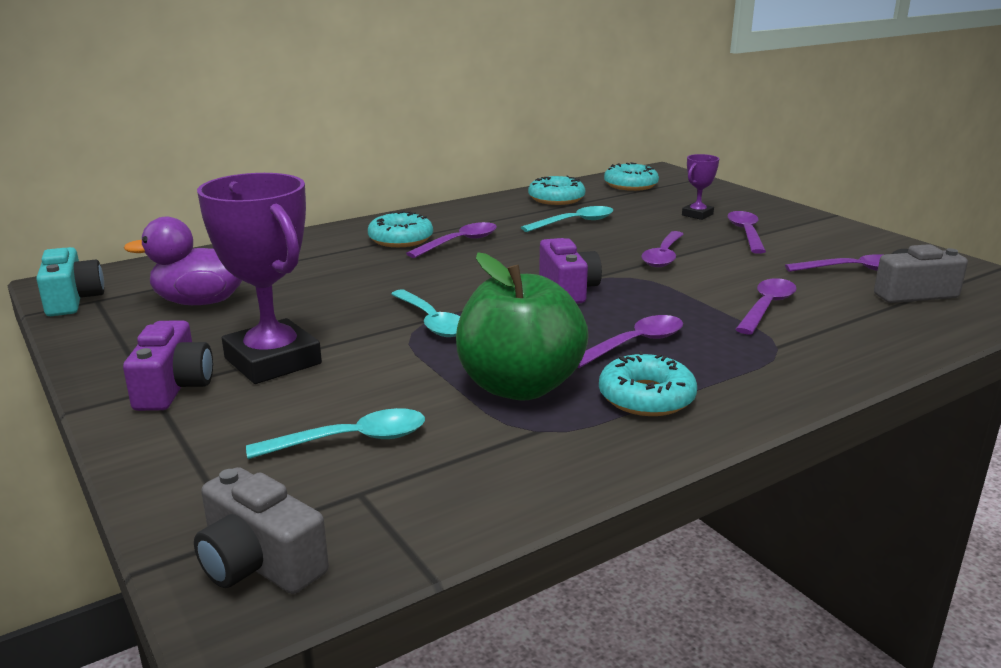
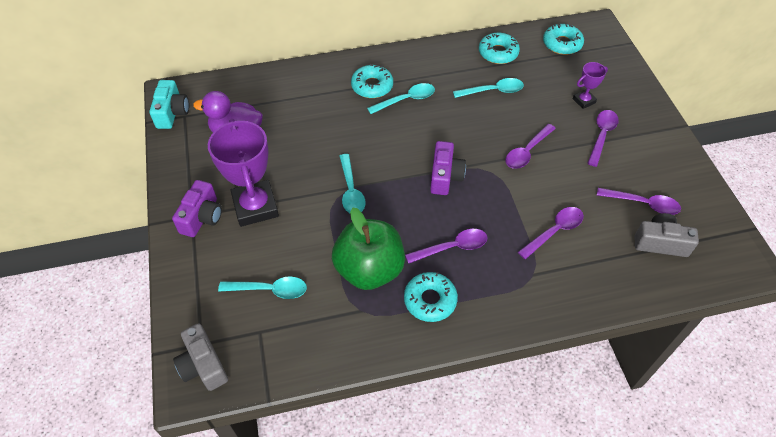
camera: 20 degrees right, 30 degrees up
purple spoon [406,222,497,258] -> turquoise spoon [367,83,435,114]

